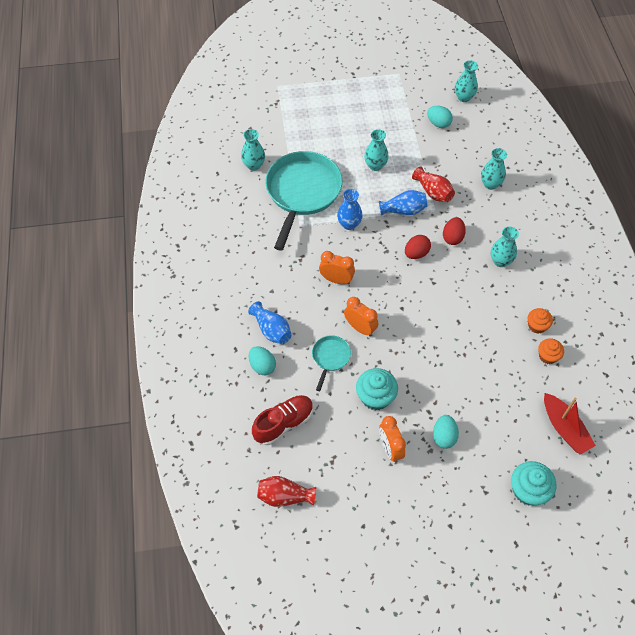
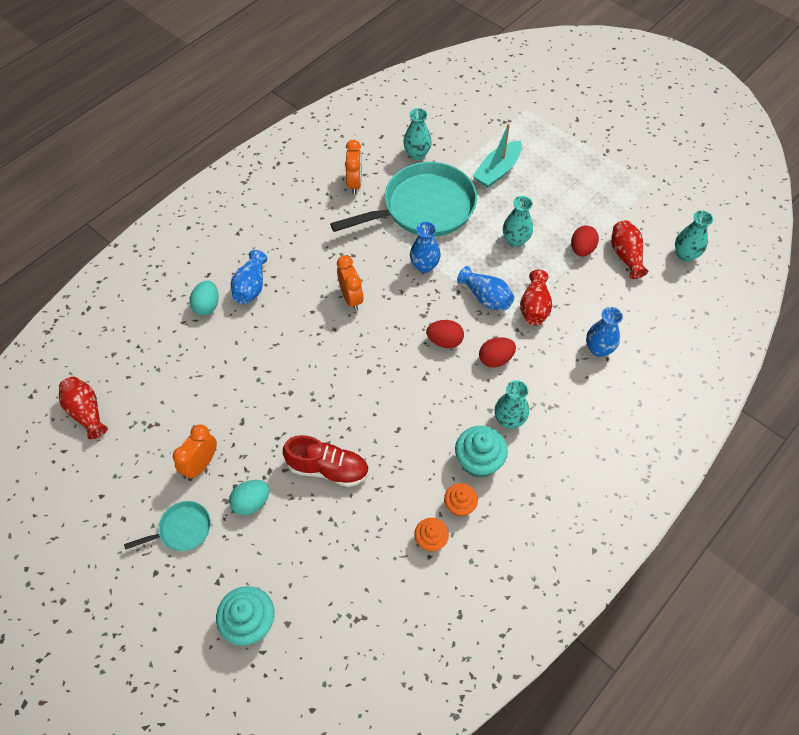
camera: 50 degrees right, 0 degrees up
red shoe [252,395,313,445] -> red shoe moved to [283,435,369,487]
turquoise pan [312,335,351,391] -> turquoise pan moved to [124,501,211,551]
orange clock [344,297,379,336] -> orange clock moved to [345,140,362,194]
turquoise cupcake [356,368,398,411] -> turquoise cupcake moved to [455,426,508,478]
turquoise egg [427,106,453,128] -> red vase [611,220,649,279]
turquoise vase [481,148,507,190] -> blue vase [586,307,623,357]
red boat [544,393,596,455] -> none
none -> turquoise boat [473,124,522,188]
none -> red egg [571,225,599,256]

